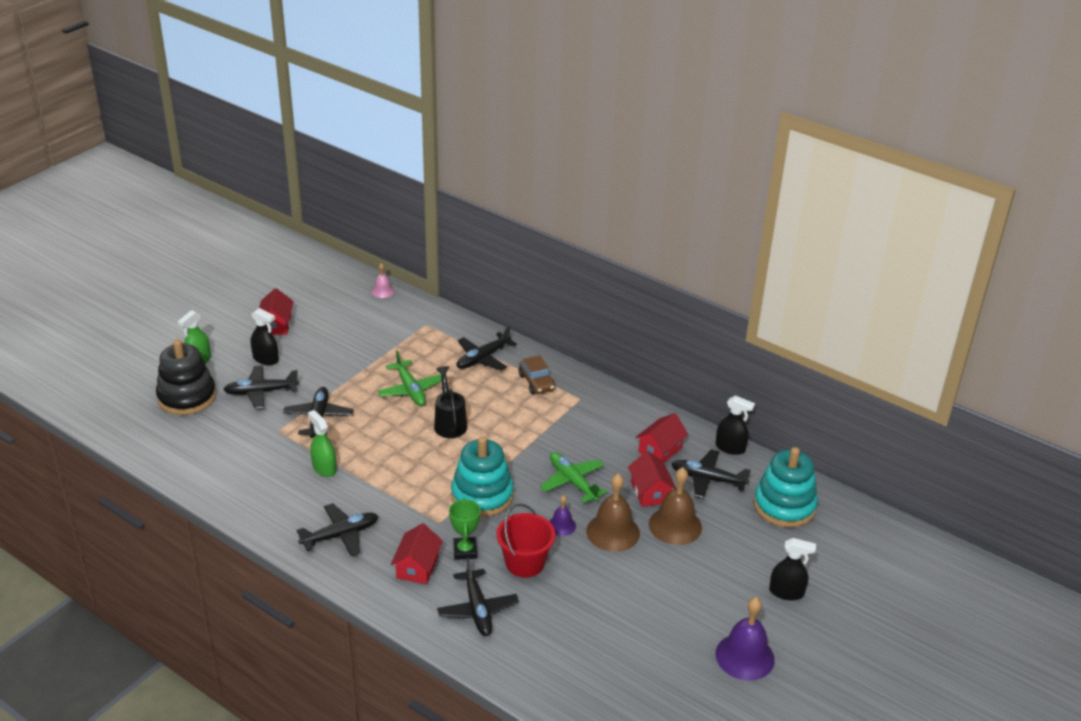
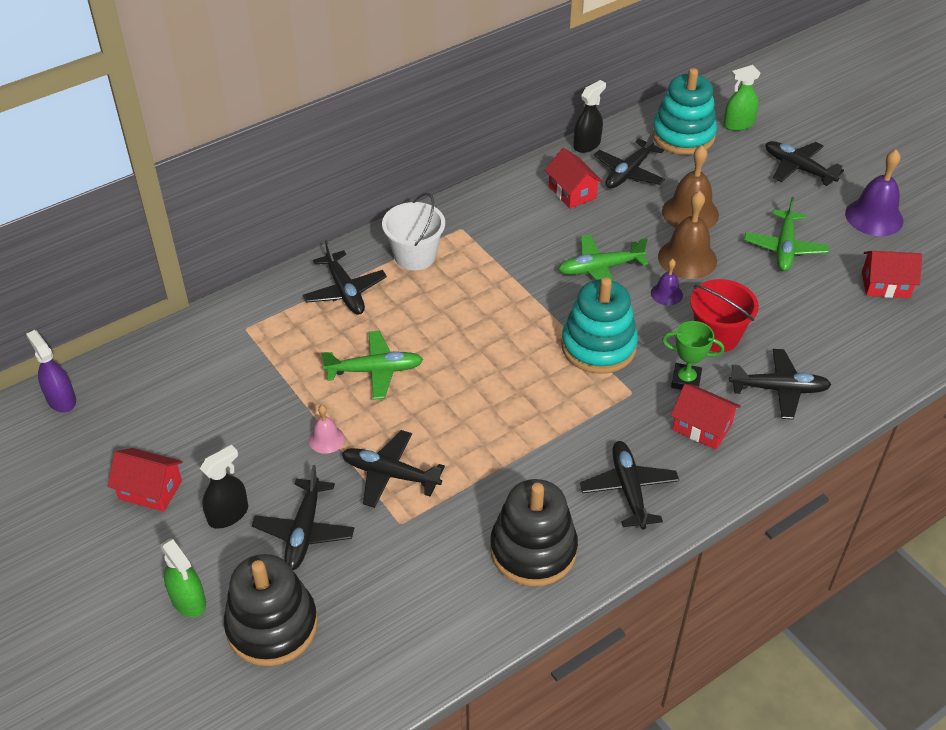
camera: 70 degrees left, 10 degrees up
green spray bottle [308,410,337,477] -> green spray bottle moved to [723,65,760,131]
pink bell [371,263,394,298] -> pink bell moved to [309,405,345,454]
black watering can [434,366,467,438] -> none
brown car [519,355,556,395] -> white bucket [382,193,445,270]
red house [628,451,676,507] -> red house moved to [862,251,922,298]
black spray bottle [769,538,816,600] -> black plane [765,141,844,186]
none -> purple spray bottle [26,330,76,413]
none -> black stacking toy [490,479,578,586]
none -> green plane [744,197,829,271]

